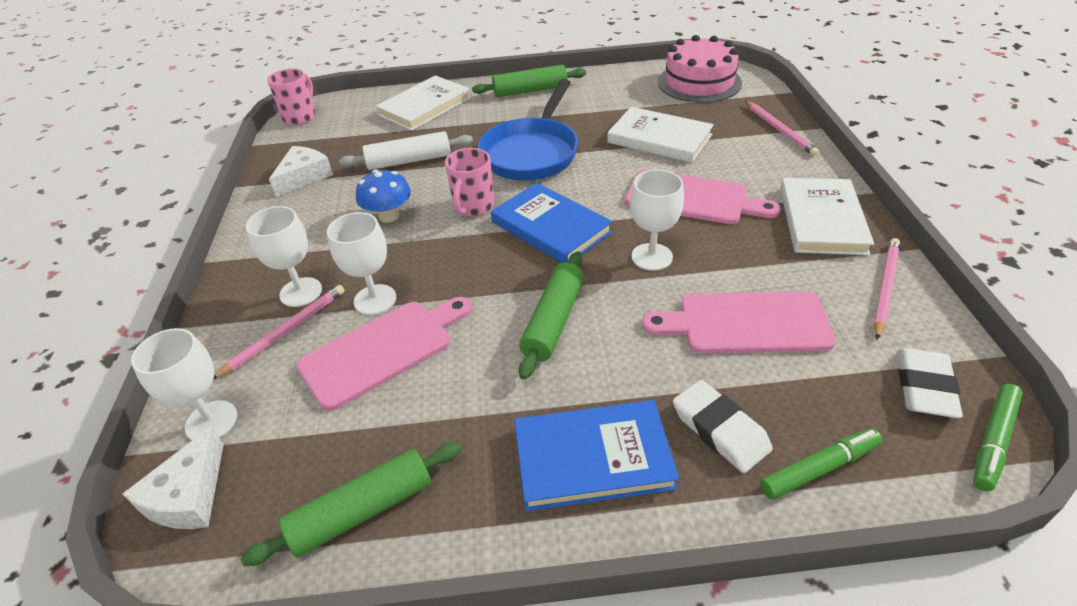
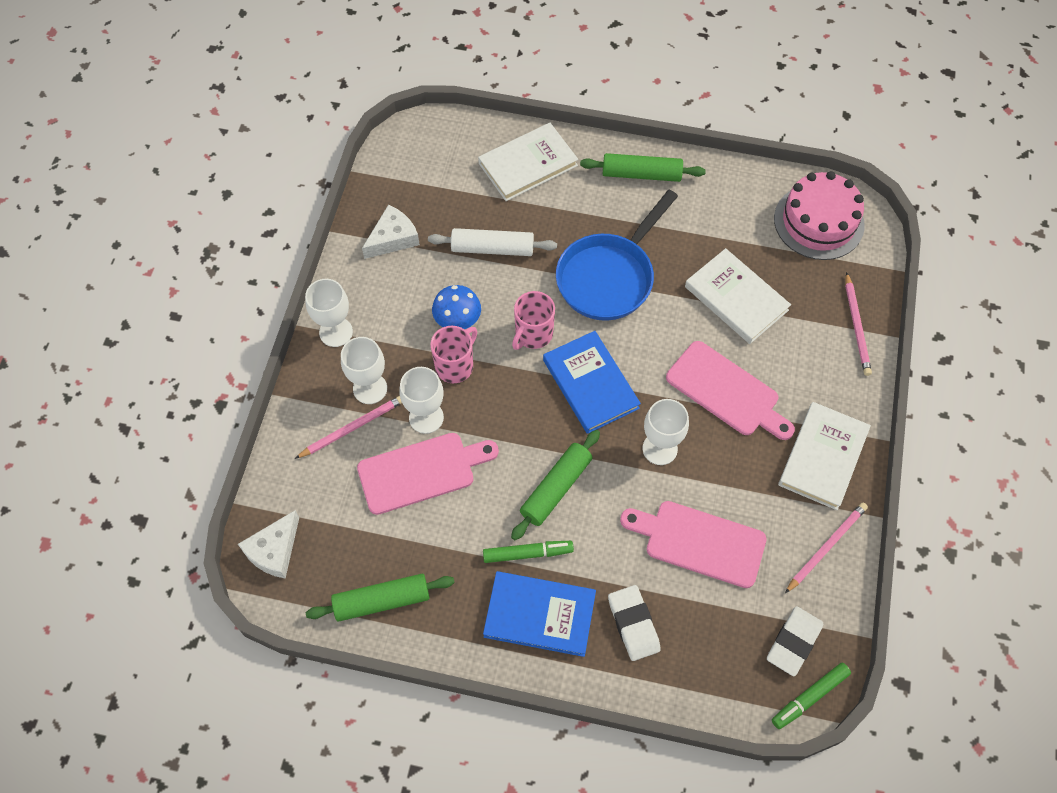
camera: 15 degrees right, 20 degrees up
white goblet [131,328,237,440] -> white goblet moved to [305,279,353,347]
pink mug [267,68,316,125] -> pink mug moved to [430,326,477,383]
green marker [760,429,883,499] -> green marker moved to [483,541,574,563]

